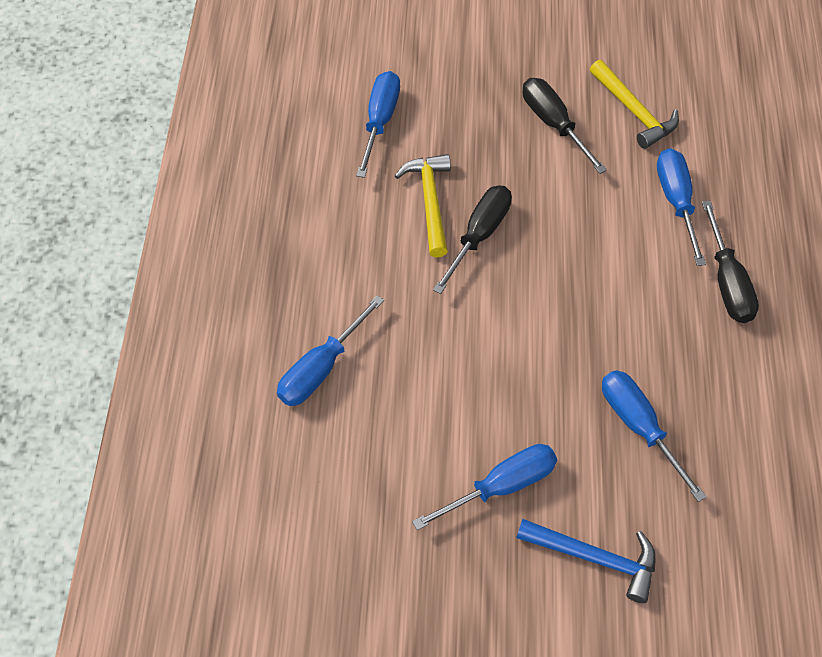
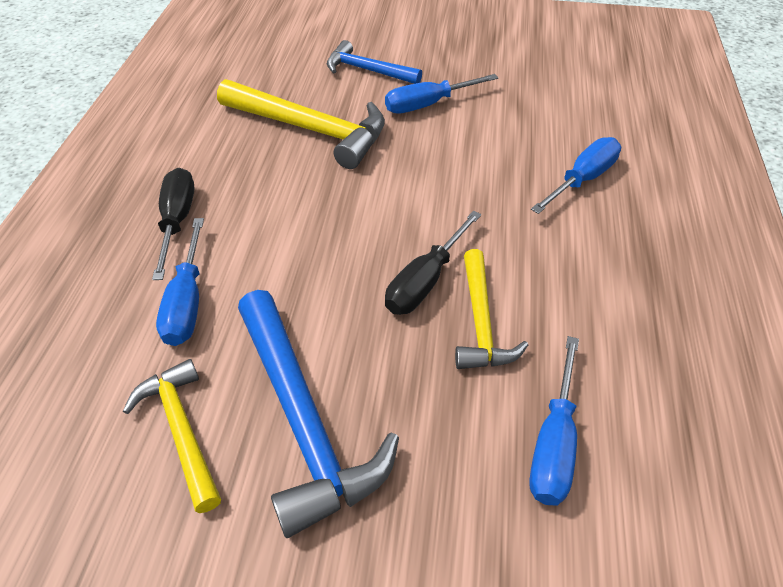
camera: 175 degrees left, 10 degrees down
black screwdriver [523,78,607,174] -> blue hammer [238,290,399,538]
blue screwdriver [602,370,706,502] -> yellow hammer [217,79,385,169]

